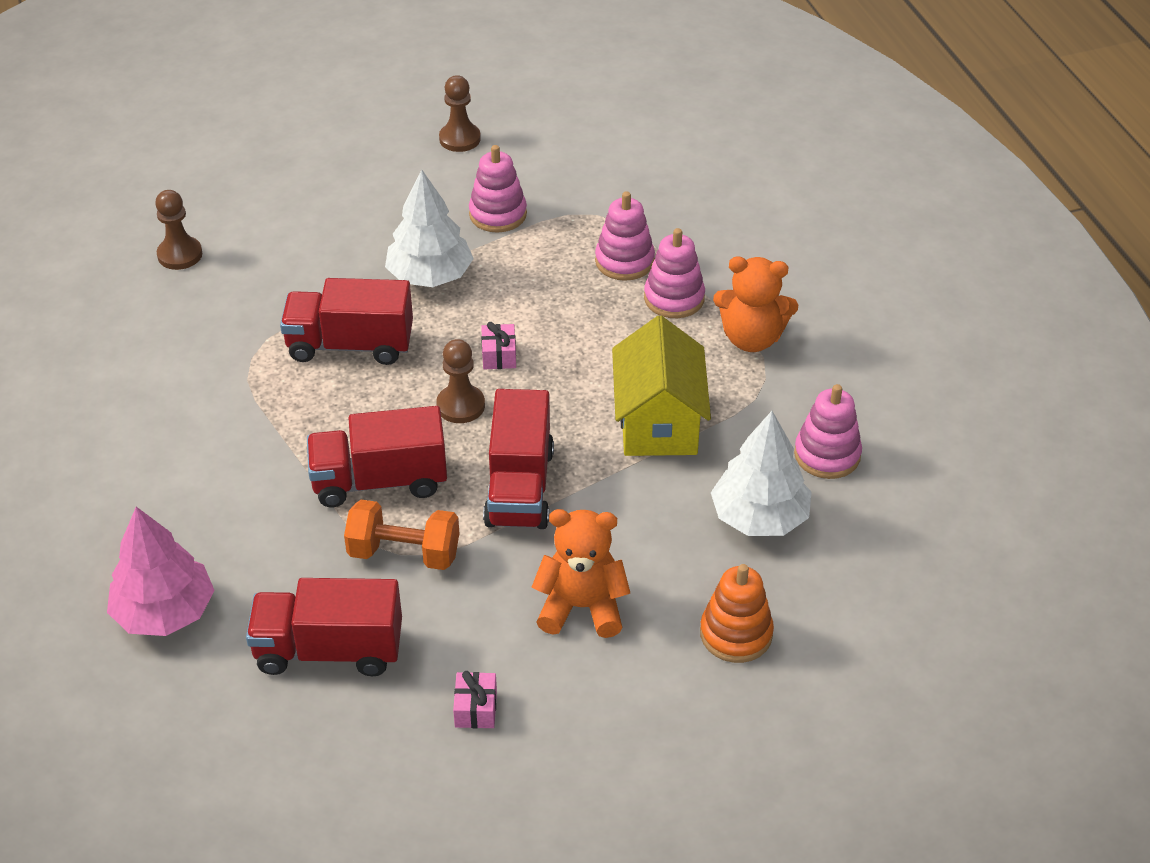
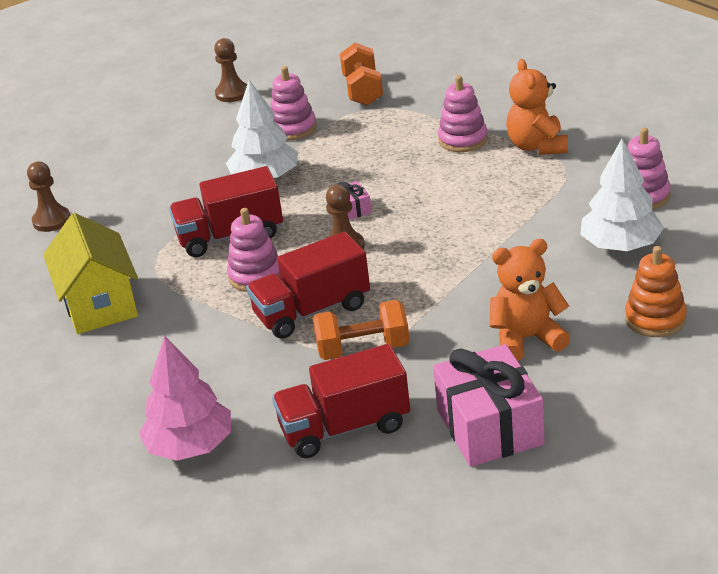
camera: 15 degrees left, 10 degrees down
pink gift [453,671,497,728] -> pink gift [433,344,545,467], size x2.34
red truck [483,389,554,529] -> none
pink stacking toy [595,191,655,281] -> pink stacking toy moved to [227,208,281,292]
yellow house [612,316,711,456] -> yellow house moved to [43,213,138,334]
orange teddy bear [713,257,798,352] -> orange teddy bear turned 90 degrees clockwise [506,59,568,155]
none -> orange dumbbell [340,43,383,106]

